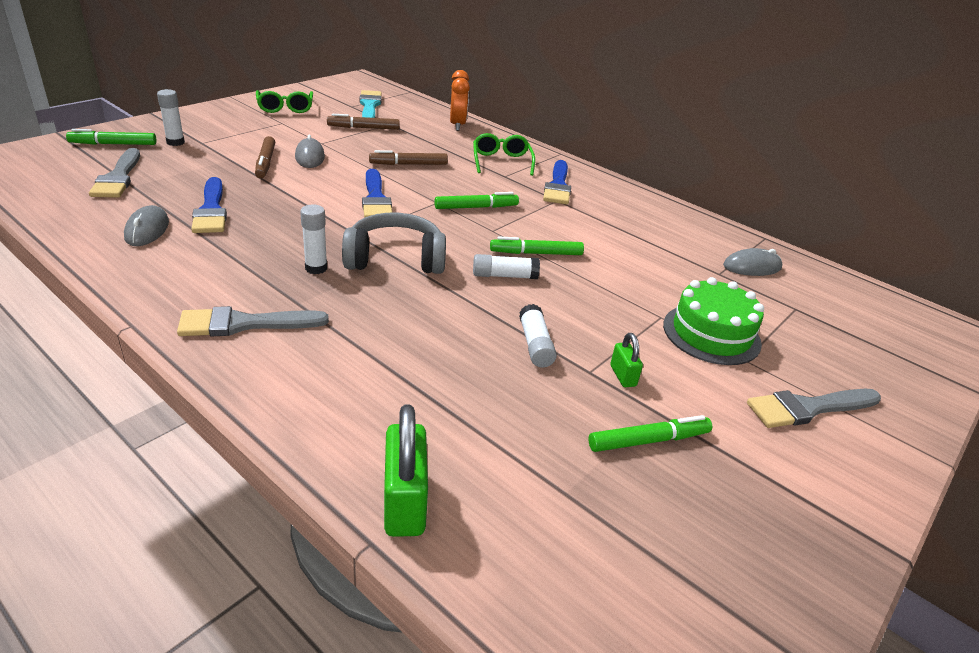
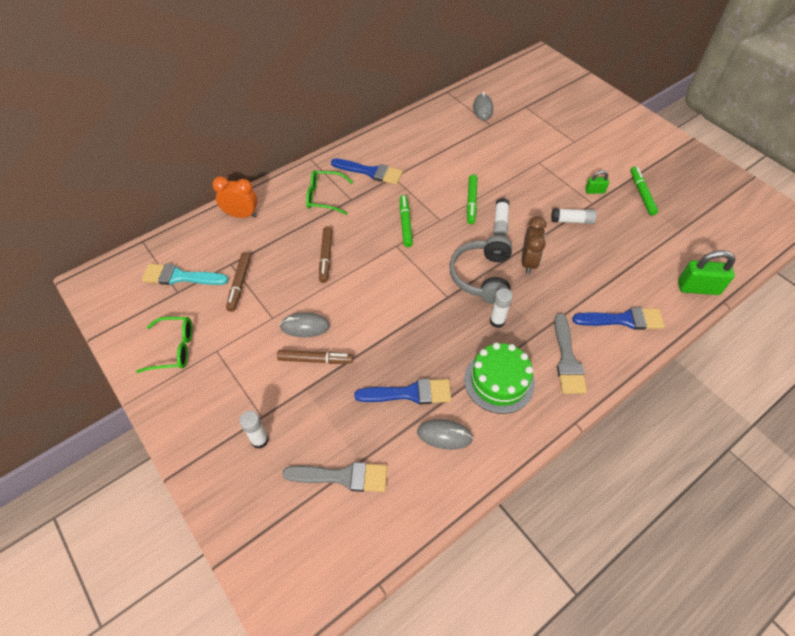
camera: 75 degrees left, 20 degrees up
green marker [66,129,156,145] -> none
blue brush [362,169,393,218] -> blue brush moved to [572,307,665,330]
green cake [663,277,764,365] -> green cake moved to [464,343,535,414]
grey brush [747,389,881,428] -> none
none -> brown clock [522,216,547,274]

